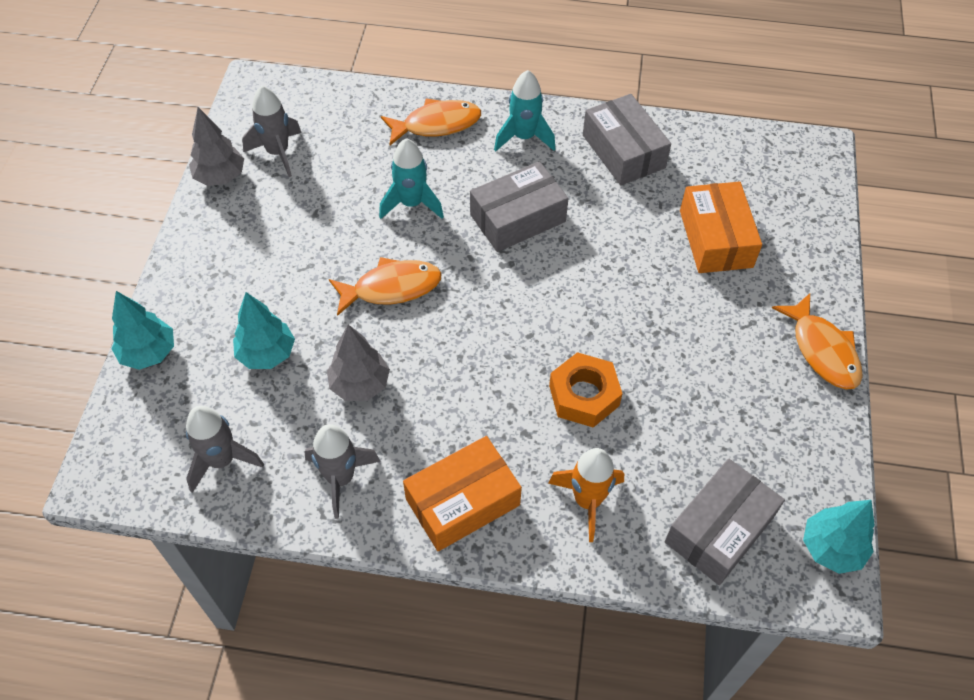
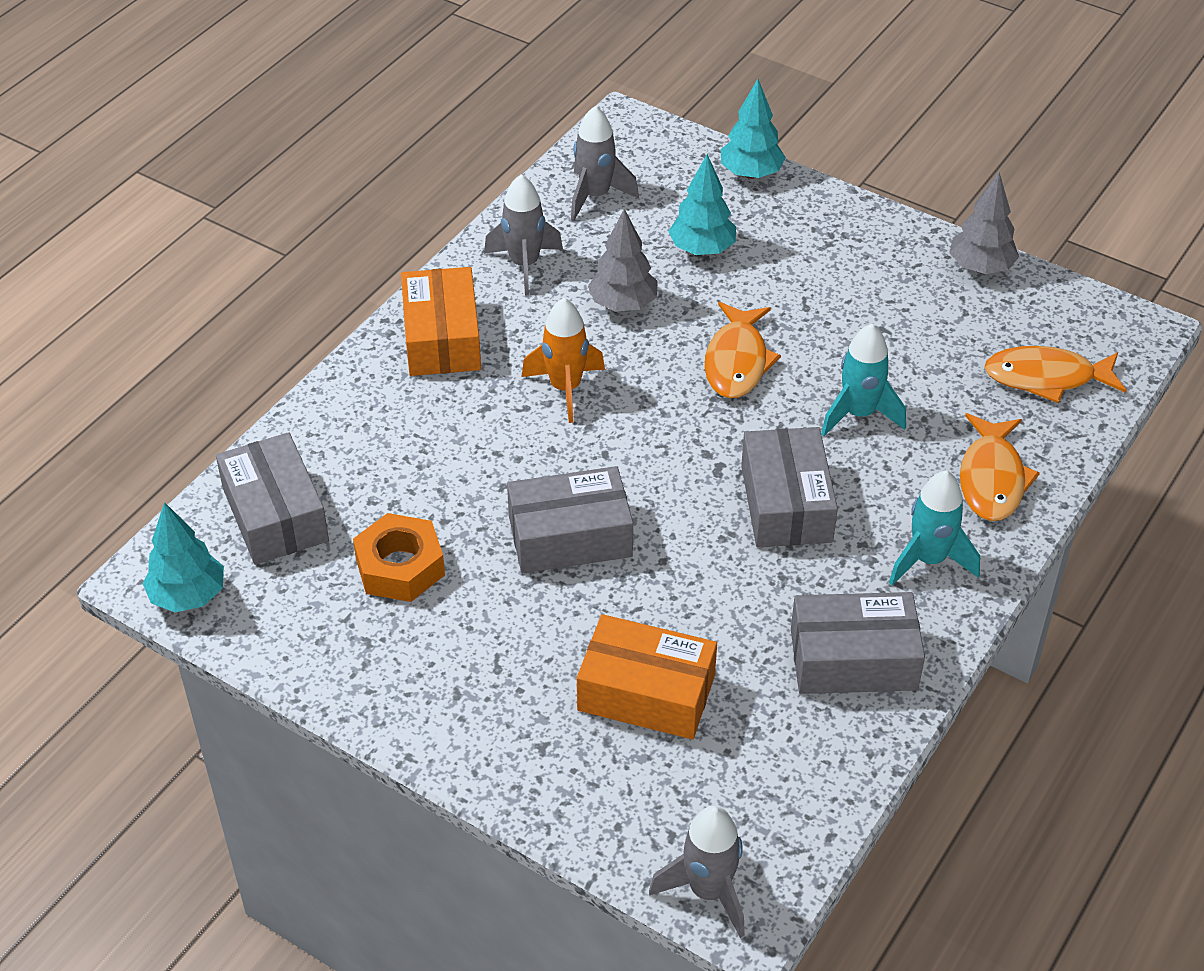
camera: 115 degrees right, 10 degrees down
grey rocket [242,86,302,177] -> grey rocket moved to [649,806,745,938]
orange rocket [548,448,624,542] -> orange rocket moved to [522,298,605,423]
orange nut [549,352,622,428] -> orange nut moved to [353,513,445,602]
orange fish [772,293,863,390] -> orange fish moved to [984,346,1127,403]
none -> grey box [507,466,633,573]

